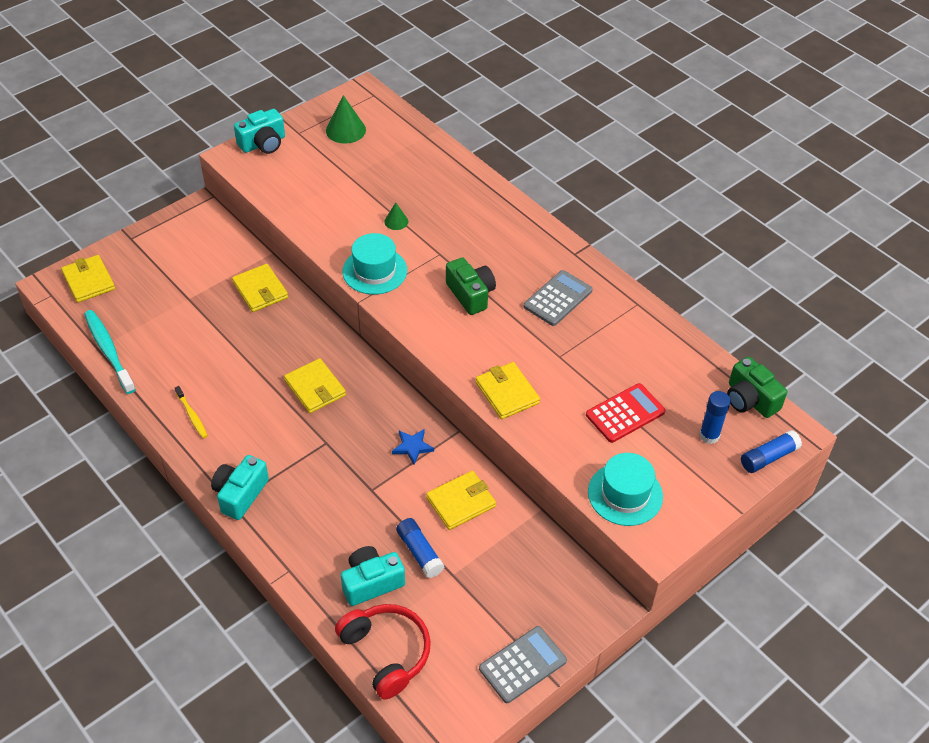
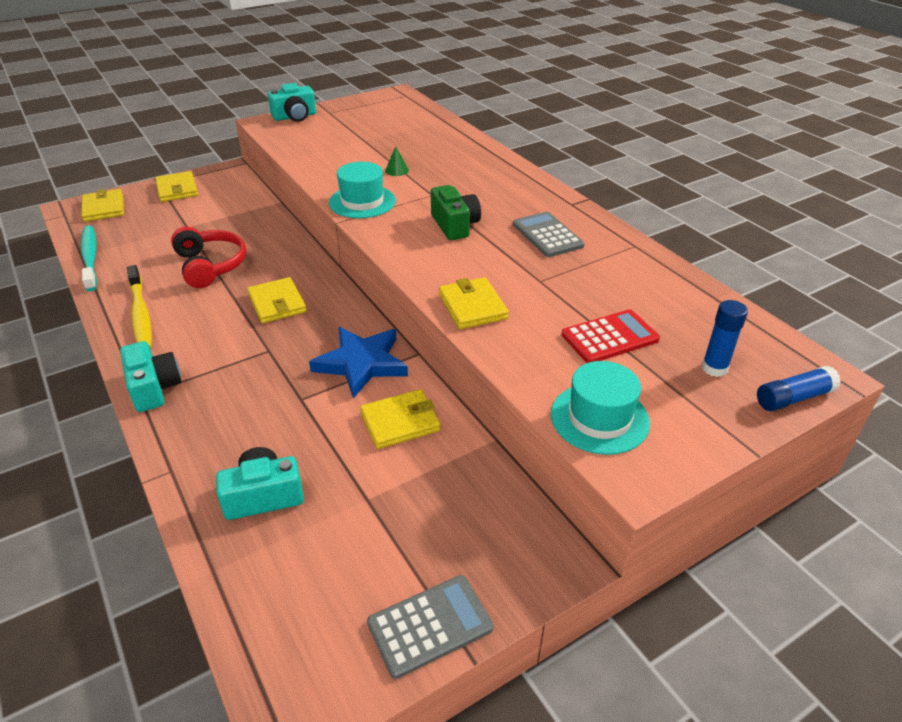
camera: 10 degrees right, 10 degrees down
yellow toothbrush [175,386,208,438] -> yellow toothbrush [127,265,152,349], size x1.82
turquoise camera [211,455,269,520] -> turquoise camera turned 120 degrees clockwise [120,341,181,412]
yellow wallet [232,264,288,312] -> yellow wallet moved to [155,171,198,202]
green cone [326,95,366,144] -> none
red headphones [335,604,431,699] -> red headphones moved to [171,227,247,288]
blue star [392,429,434,465] -> blue star [309,327,408,398], size x2.01
blue glue stick [396,518,444,578] -> none
grey calculator [524,270,593,326] -> grey calculator turned 75 degrees counterclockwise [513,212,585,257]
green camera [727,357,787,418] -> none

